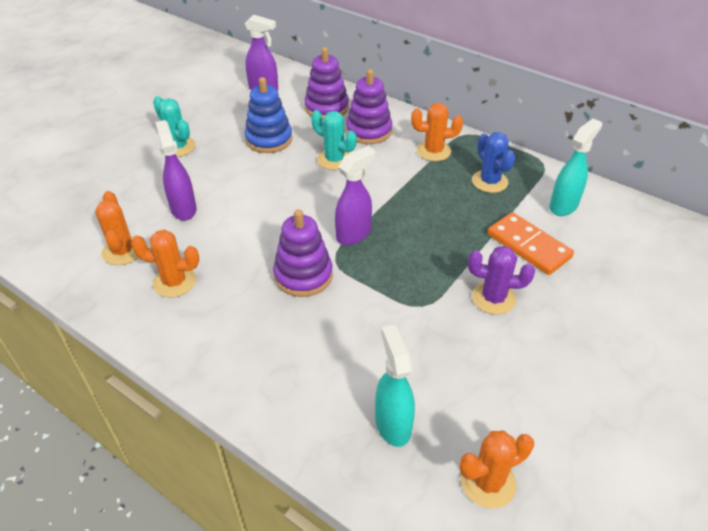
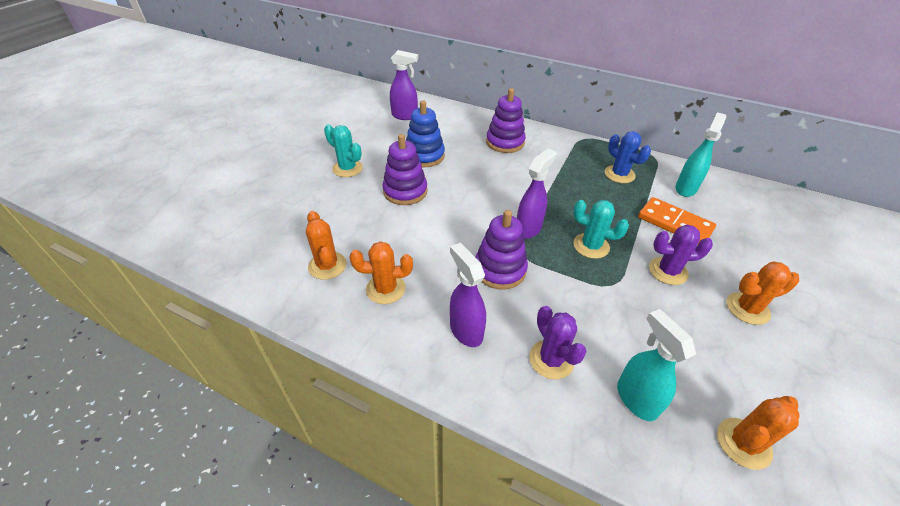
camera: 10 degrees left, 0 degrees up
purple spray bottle [155,120,197,221] -> purple spray bottle moved to [450,243,486,347]
purple stacking toy [304,47,349,120] -> purple stacking toy moved to [382,134,428,205]
turquoise cactus [311,110,357,170] -> turquoise cactus moved to [573,200,629,259]
orange cactus [411,103,463,161] -> orange cactus moved to [727,262,799,325]
none -> purple cactus [529,306,587,379]

